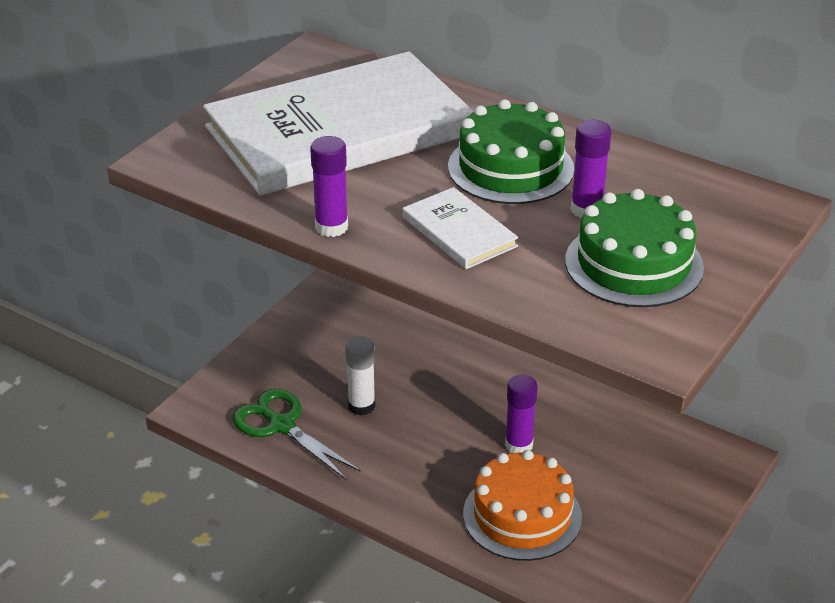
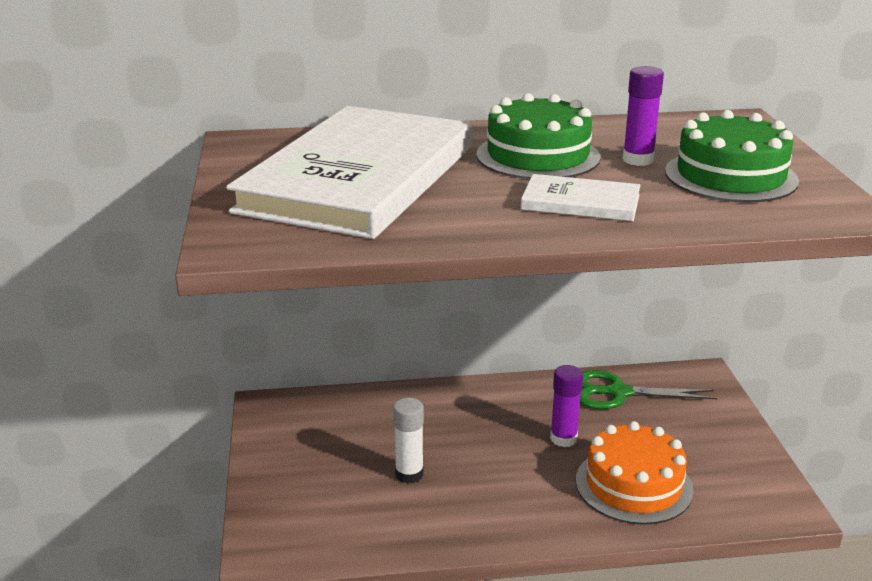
camera: 40 degrees left, 10 degrees down
green scissors [232,389,361,480] -> green scissors moved to [580,370,717,410]
purple glue stick [310,136,348,237] -> none

